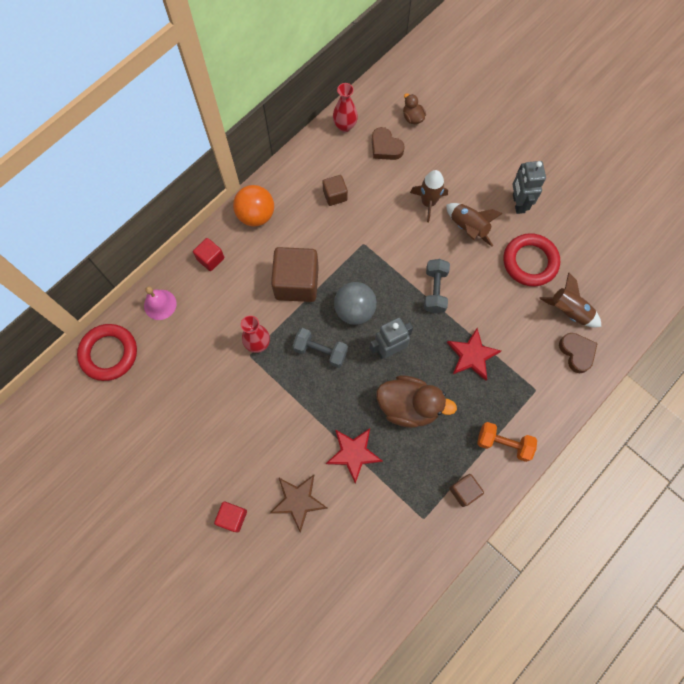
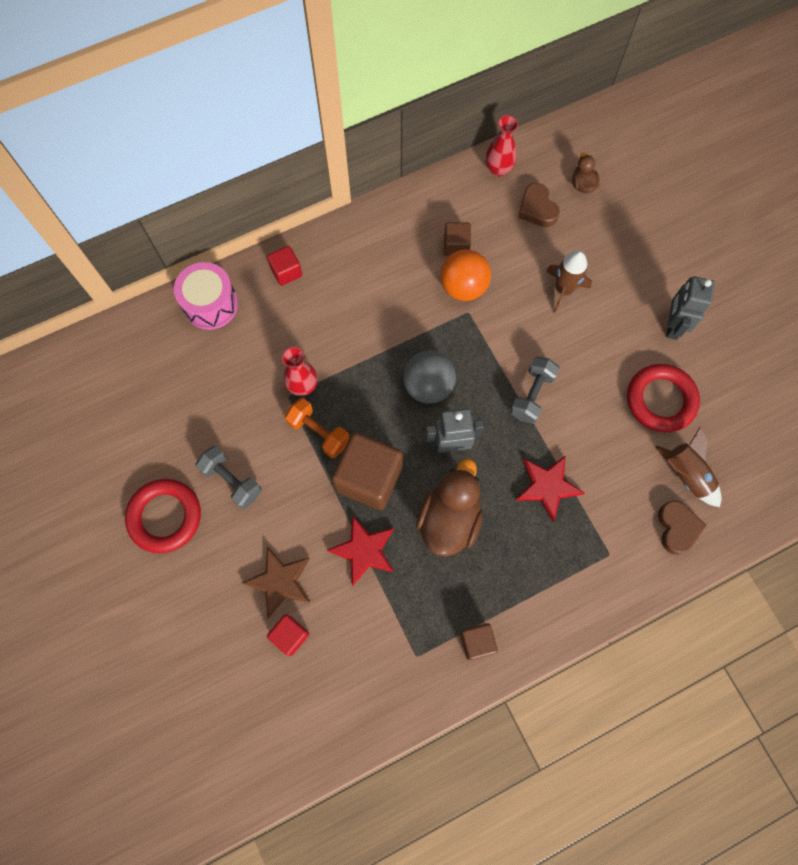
camera: 20 degrees right, 0 degrees up
red ring [77,324,137,381] -> red ring moved to [125,479,201,553]
pink bell [144,286,177,320] -> pink drum [174,262,238,330]
red cube [214,502,247,532] -> red cube moved to [267,614,309,656]
orange ball [233,185,274,227] -> orange ball moved to [440,249,491,301]
brown cube [271,247,319,302] -> brown cube moved to [332,432,403,510]
grey dumbbell [293,328,348,368] -> grey dumbbell moved to [196,446,262,509]
brown duck [376,376,457,428] -> brown duck turned 105 degrees counterclockwise [416,459,483,557]
brown rocket [446,203,503,247] -> none
orange dumbbell [477,422,537,462] -> orange dumbbell moved to [285,398,349,458]

